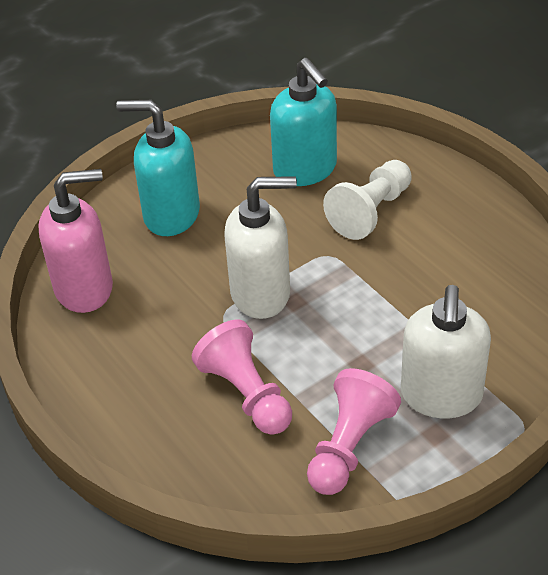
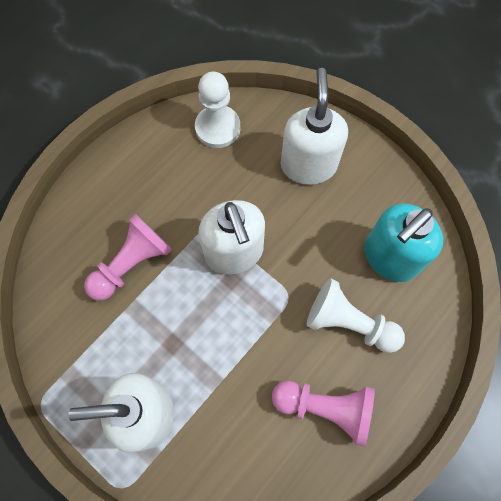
camera: 75 degrees right, 25 degrees up
pink soap dispenser [38,169,113,313] -> white pawn [195,72,240,148]
turquoise soap dispenser [116,100,200,236] -> white soap dispenser [281,68,348,185]
pink pawn [307,368,401,495] -> pink pawn moved to [272,380,375,447]

